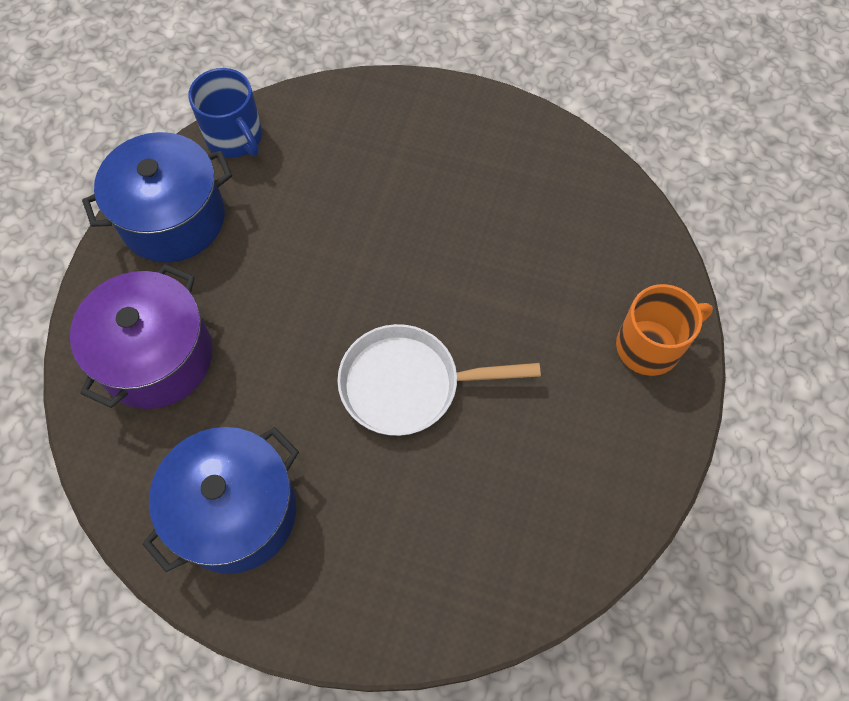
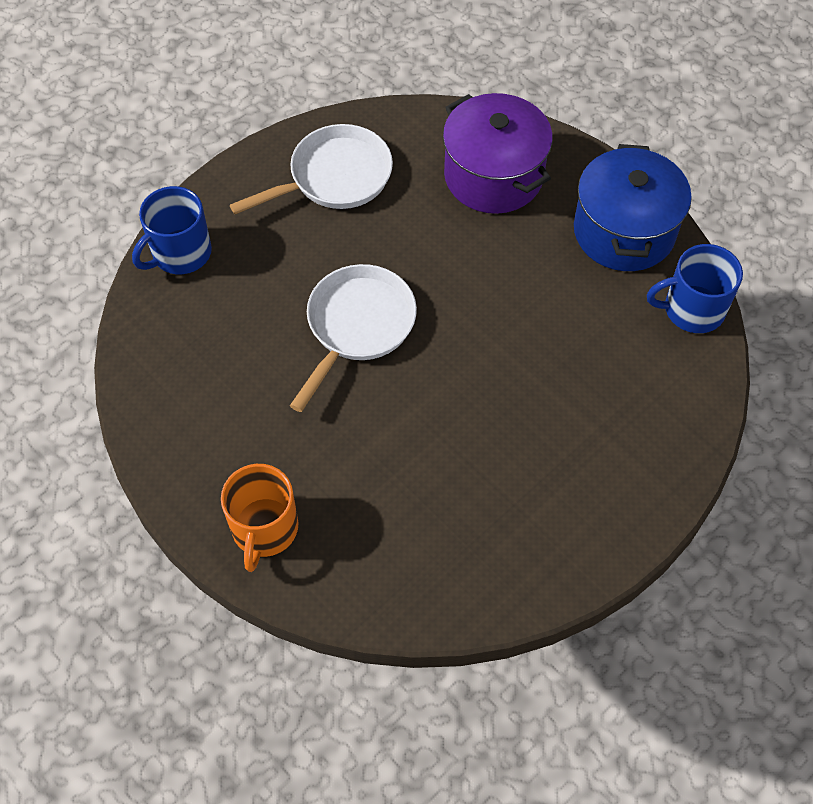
camera: 120 degrees right, 5 degrees down
blue pot [142,427,299,574] -> white pan [230,124,393,214]
none -> blue mug [132,186,212,274]

